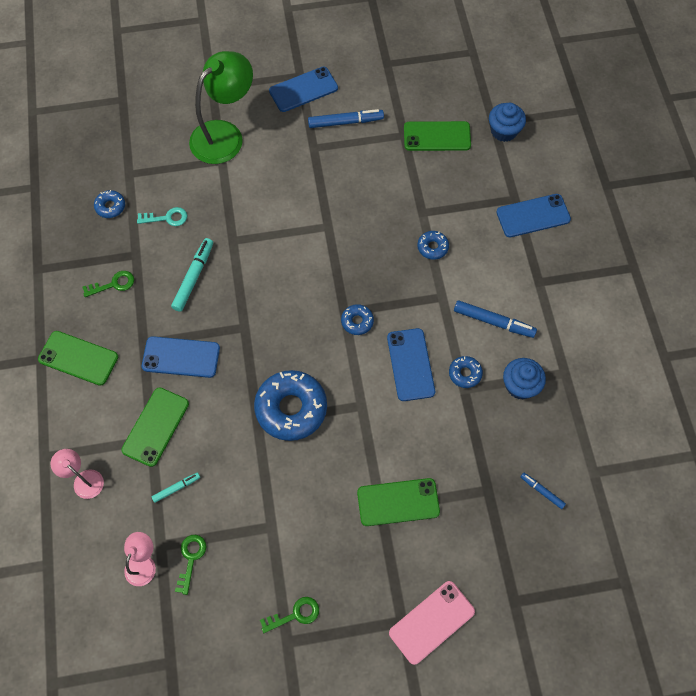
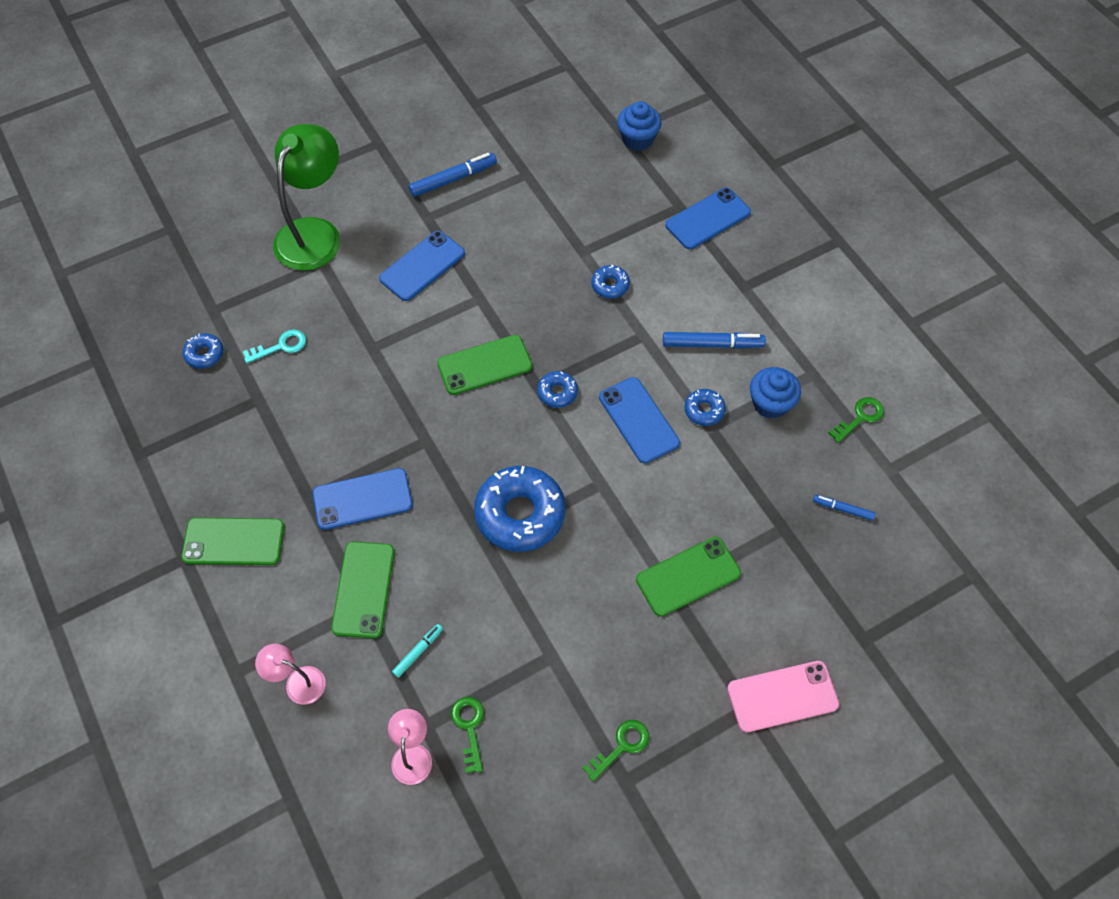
camera: 20 degrees left, 5 degrees down
green key [82,271,134,297] -> green key moved to [828,397,884,443]
turquoise marker [171,238,213,312] -> none
blue phone [269,67,338,112] -> blue phone moved to [379,231,465,301]
pink phone [389,581,475,665] -> pink phone turned 45 degrees clockwise [727,661,839,732]
green phone [404,121,471,151] -> green phone moved to [437,335,532,395]

